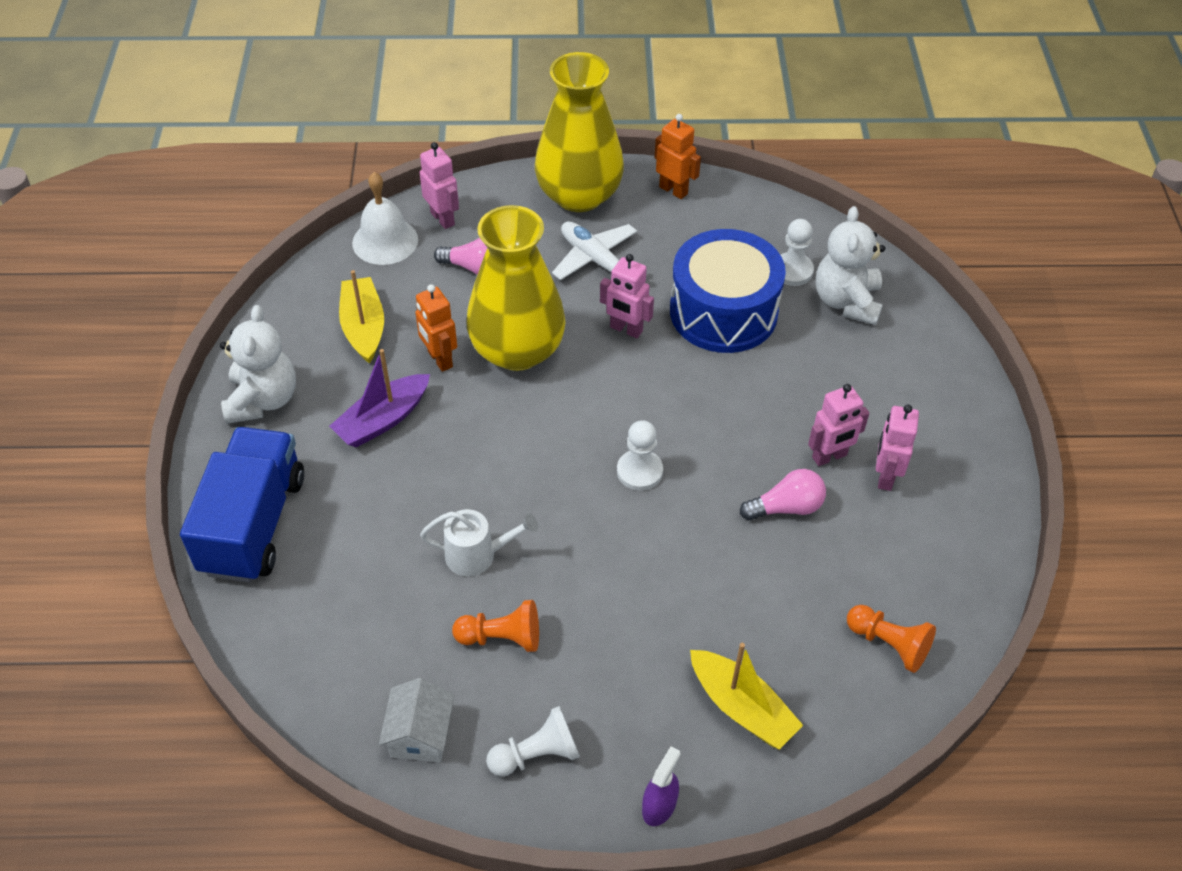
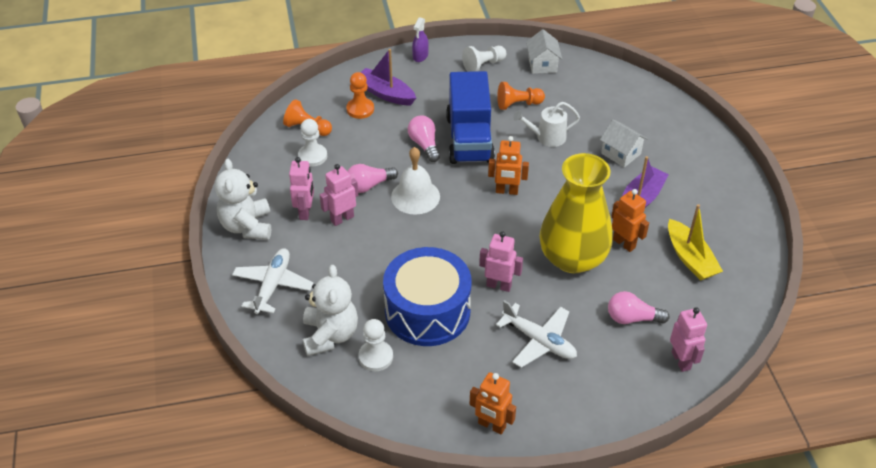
camera: 170 degrees right, 5 degrees down
blue truck [180,427,304,582] -> blue truck moved to [446,71,495,164]
white teddy bear [220,305,296,424] -> white teddy bear moved to [215,159,271,240]
white bell [352,172,418,265] -> white bell moved to [391,147,440,215]
pink robot [420,142,459,229] -> pink robot turned 150 degrees counterclockwise [670,307,707,372]
yellow vase [535,52,624,212] -> none
white pawn [617,420,663,491] -> white pawn moved to [298,119,327,167]
yellow boat [690,643,803,750] -> purple boat [361,49,416,105]
none -> white plane [232,248,313,314]
none -> orange pawn [346,72,374,119]
none -> pink light bulb [408,116,440,162]
none -> orange robot [488,136,529,195]
none -> white house [600,119,648,168]

